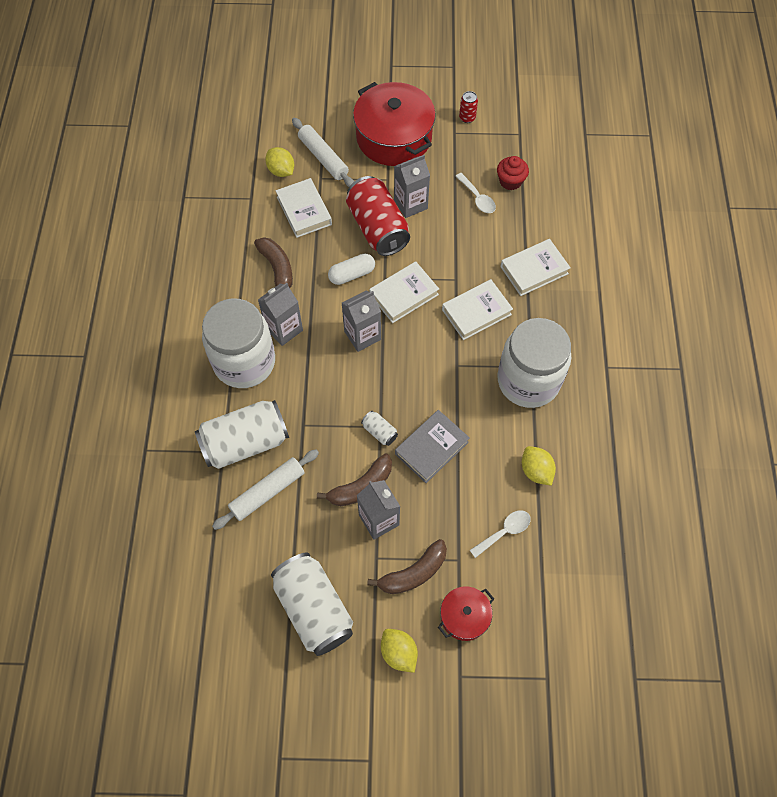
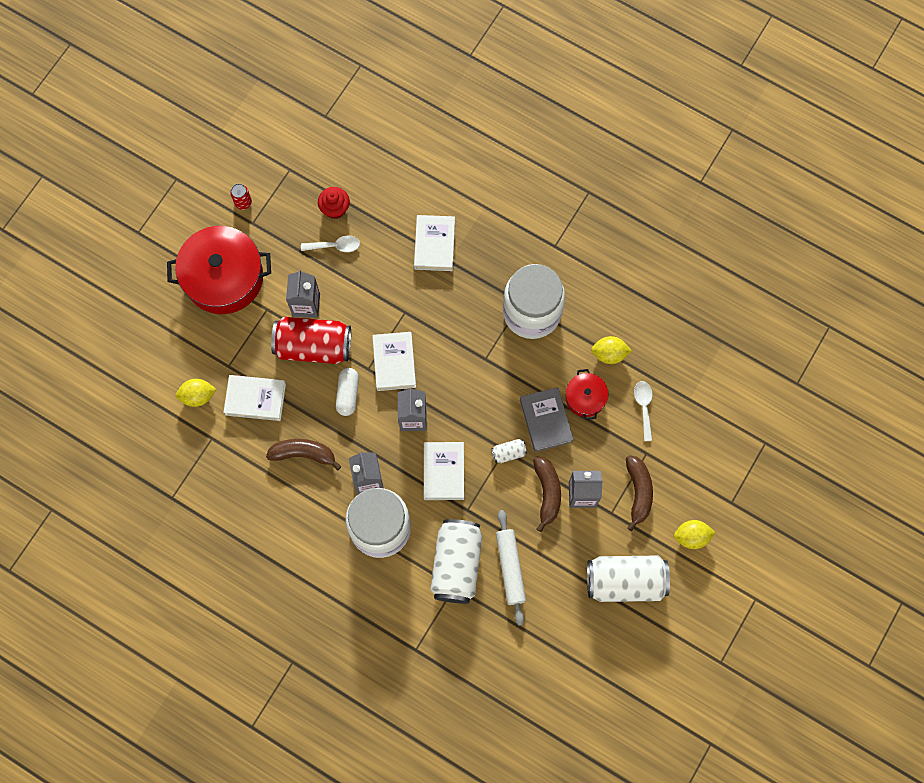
camera: 60 degrees left, 10 degrees up
white rolling pin [292,118,354,187] -> none
red pot [438,586,494,641] -> red pot moved to [566,369,608,420]
white book [442,279,513,340] -> white book moved to [424,442,464,500]

